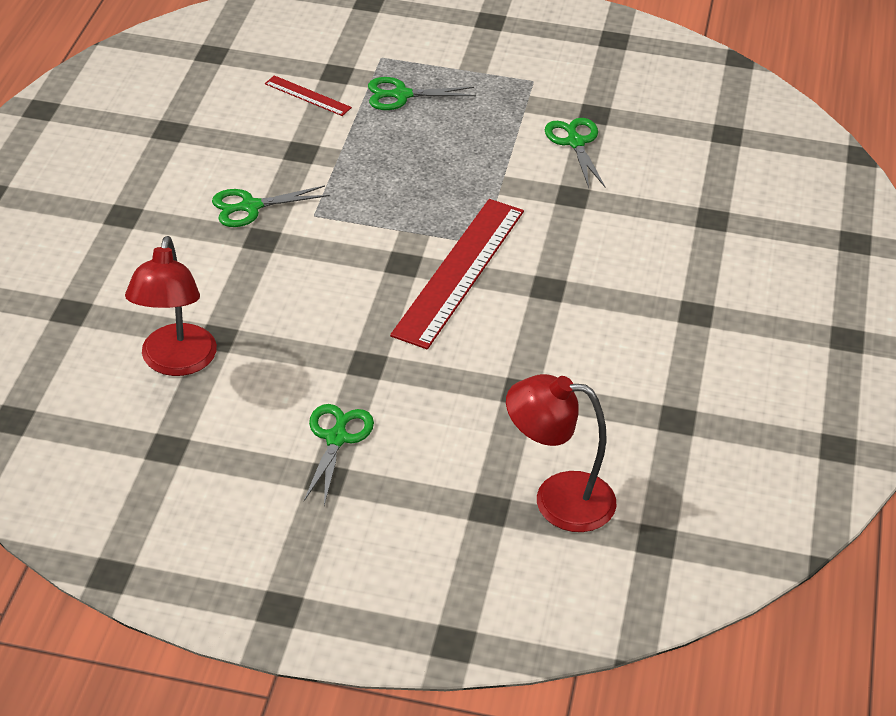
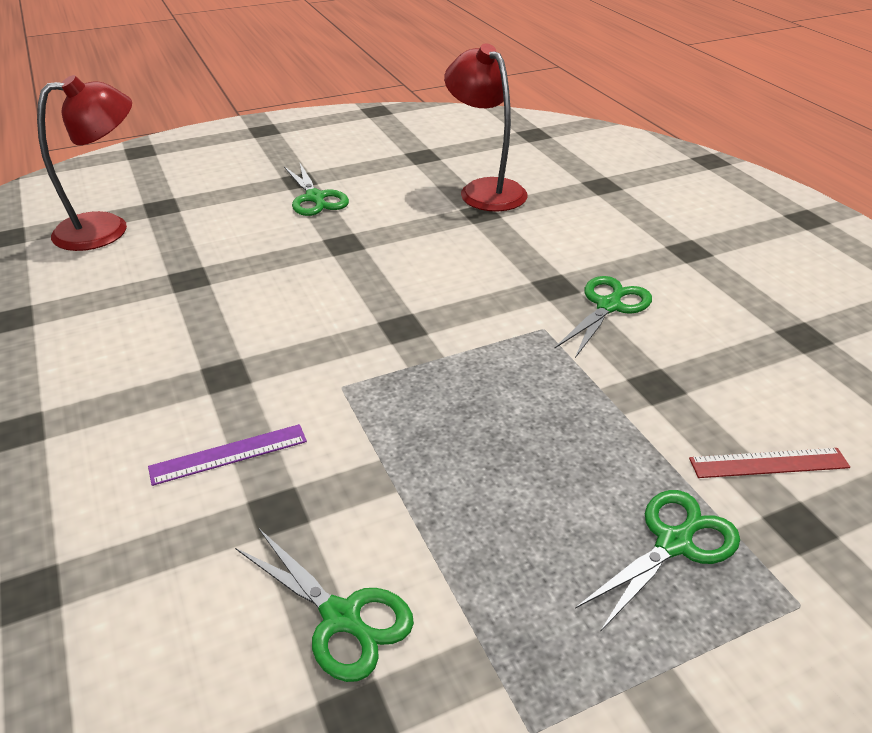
camera: 145 degrees right, 5 degrees down
red ruler [390,199,524,349] -> none
none -> purple ruler [148,424,307,486]

